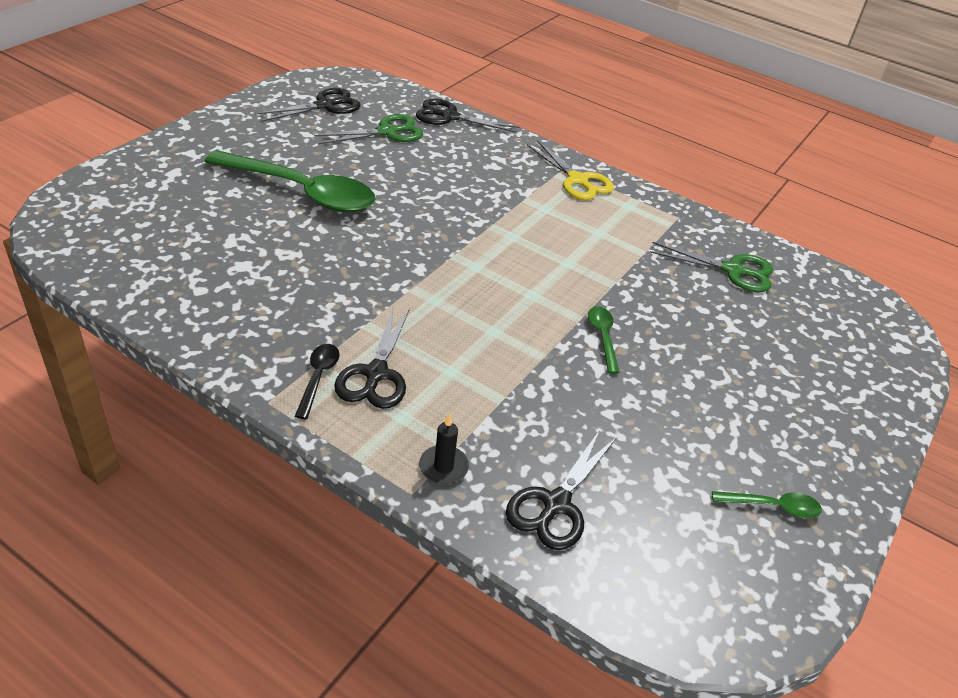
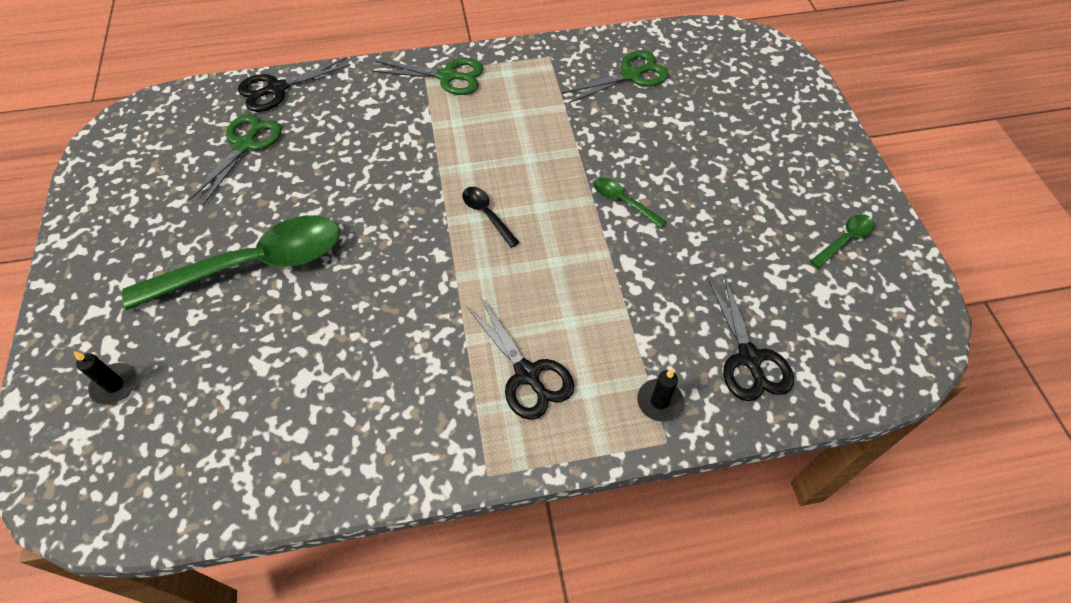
camera: 40 degrees left, 15 degrees up
black scissors [255,88,361,122] -> none
black spoon [295,344,339,419] -> black spoon moved to [462,187,520,248]
yellow scissors [527,140,614,200] -> green scissors [372,58,484,95]
none -> black candle [73,351,136,405]

